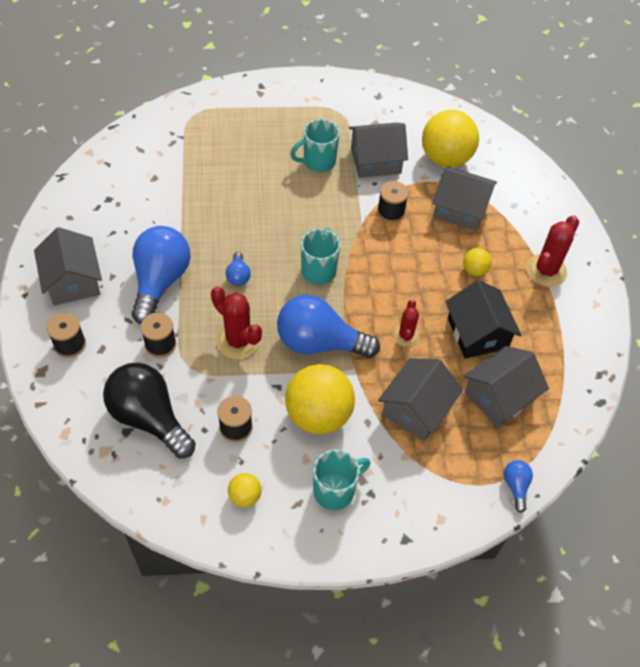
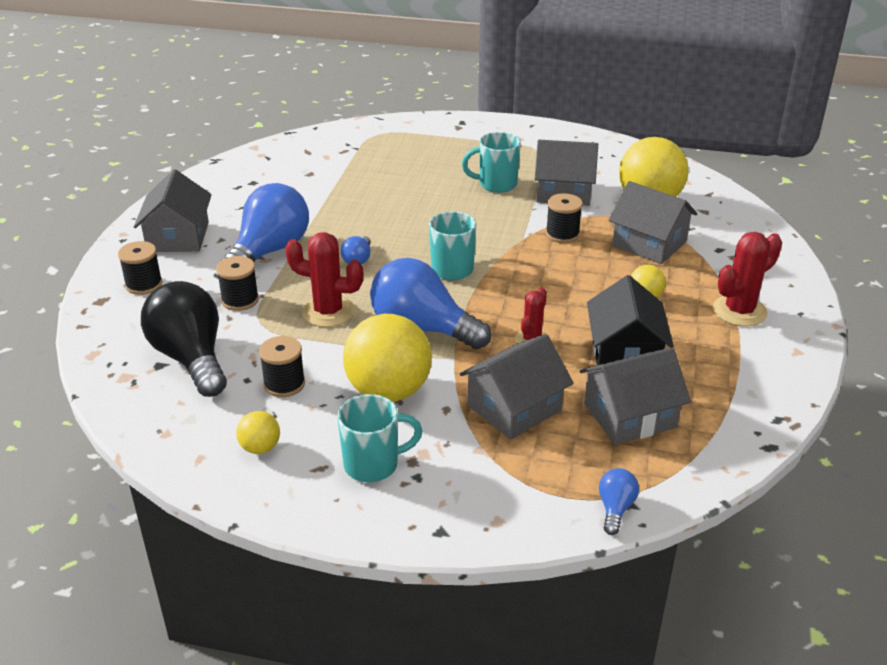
camera: 20 degrees right, 20 degrees down
red cactus [211,286,262,360] -> red cactus turned 45 degrees counterclockwise [285,232,364,327]

